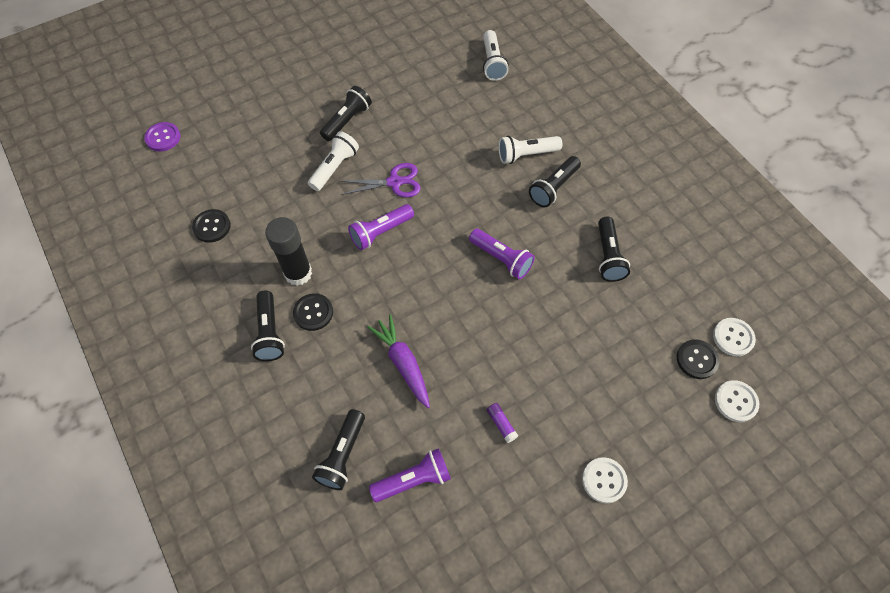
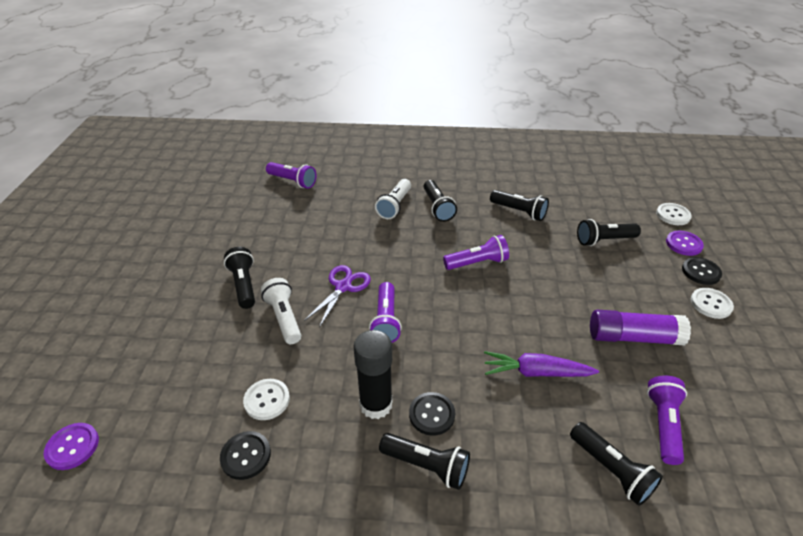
camera: 55 degrees left, 20 degrees down
white flashlight [483,30,509,81] -> purple flashlight [266,162,317,189]
purple glue stick [486,403,518,443] -> purple glue stick [590,310,691,345], size x2.33
black button [677,339,720,379] -> black button moved to [682,257,722,285]
white button [713,318,756,356] -> white button moved to [243,379,290,420]
none -> black flashlight [577,219,641,246]
none -> purple button [666,231,704,256]

